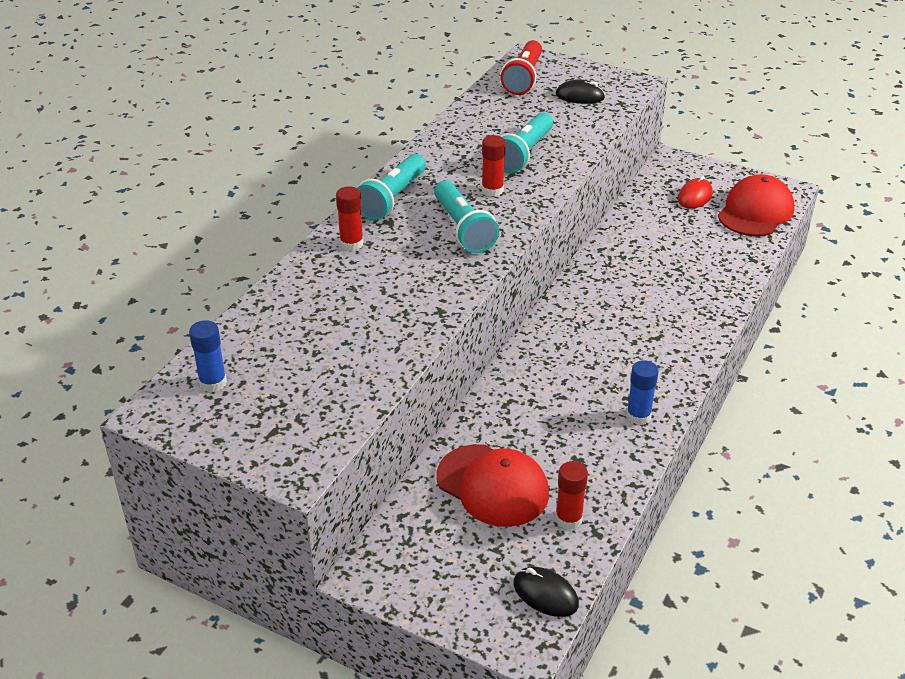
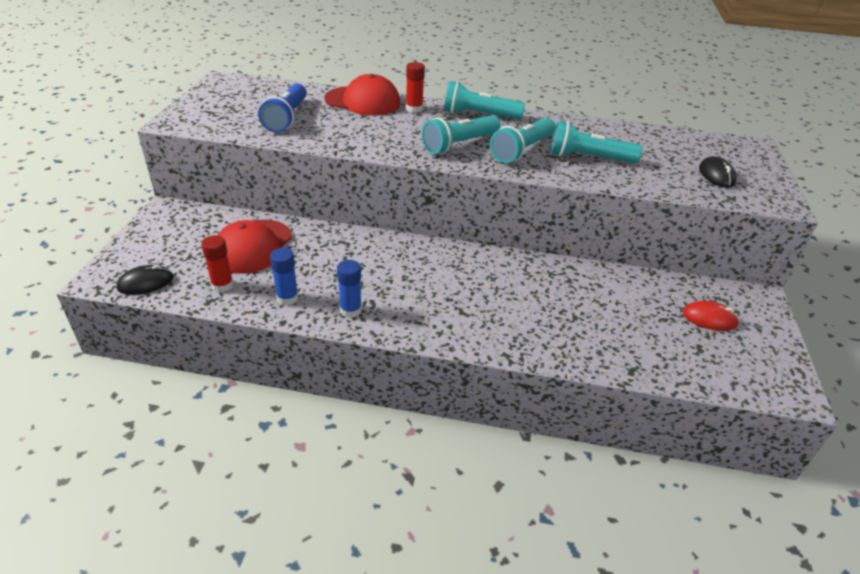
camera: 70 degrees right, 0 degrees up
blue glue stick [189,320,227,392] -> blue glue stick moved to [270,248,298,305]
red glue stick [482,135,506,197] -> turquoise flashlight [490,118,555,163]
red flashlight [501,40,542,95] -> none
black mouse [513,567,579,617] -> black mouse turned 45 degrees clockwise [116,265,174,295]
red cap [718,174,794,236] -> red cap moved to [324,74,401,116]
none -> blue flashlight [258,83,306,133]

